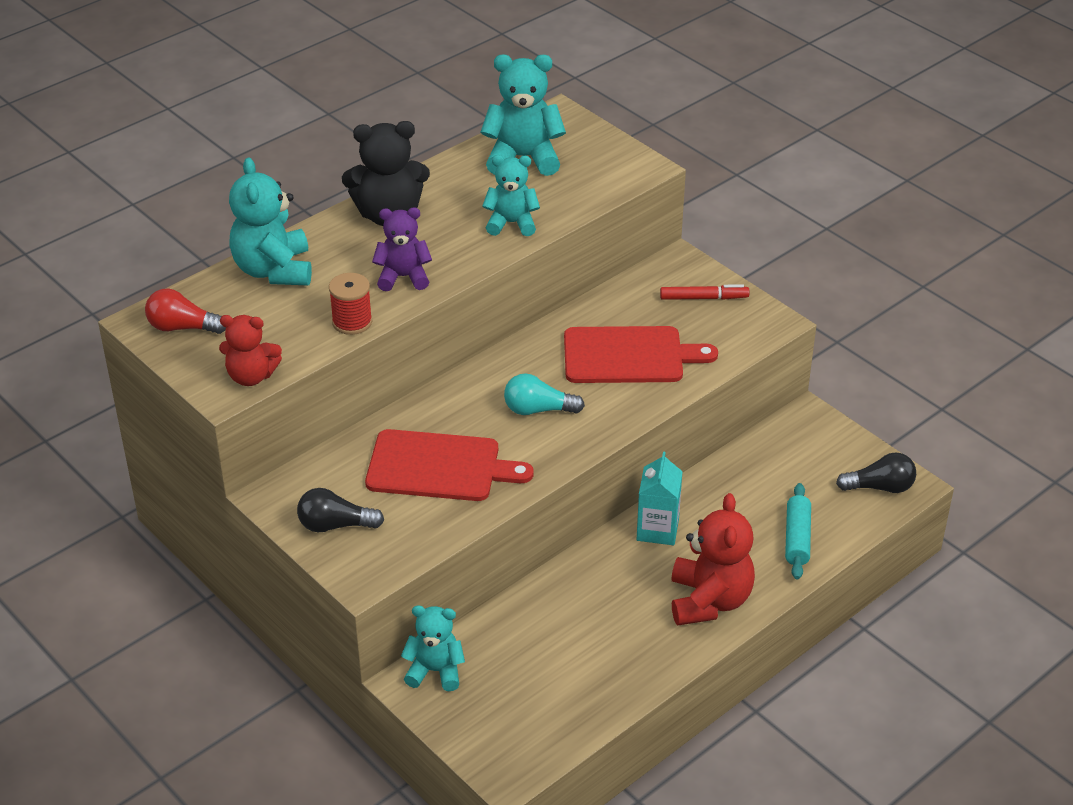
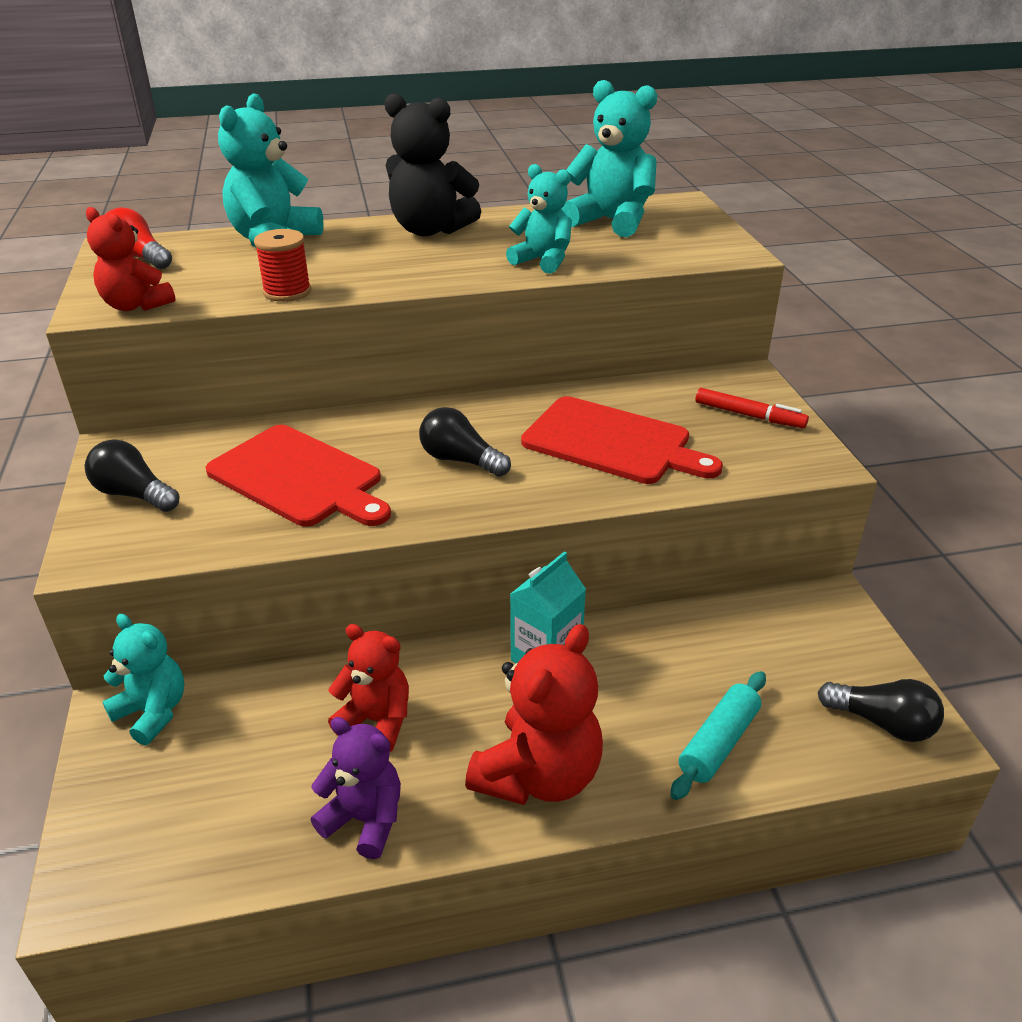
camera: 30 degrees right, 5 degrees down
purple teddy bear [372,207,432,291] -> purple teddy bear moved to [311,717,401,859]
turquoise light bulb [504,373,585,415] -> black light bulb [419,407,511,477]
none -> red teddy bear [328,624,409,752]

